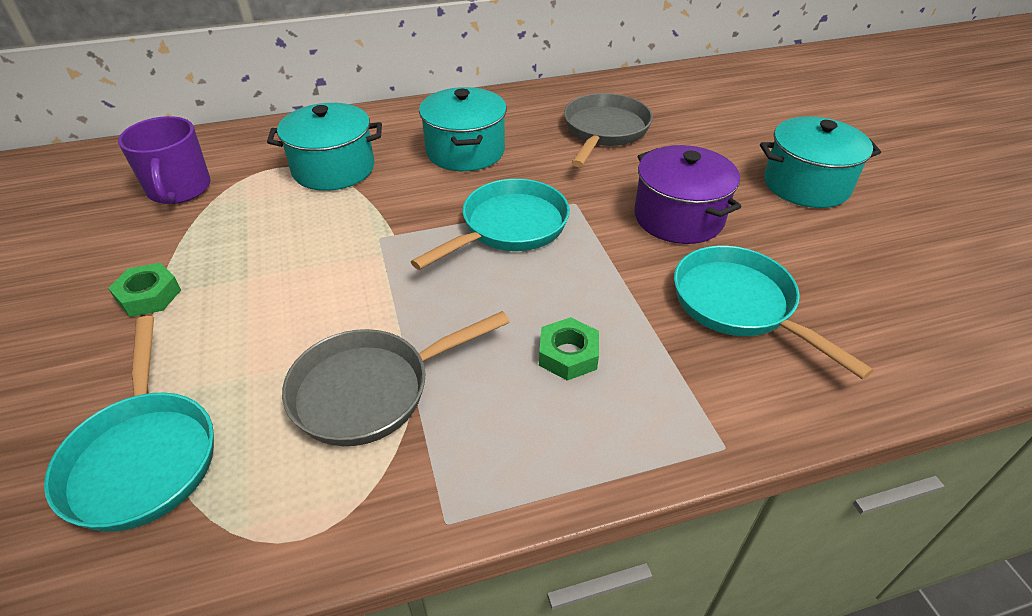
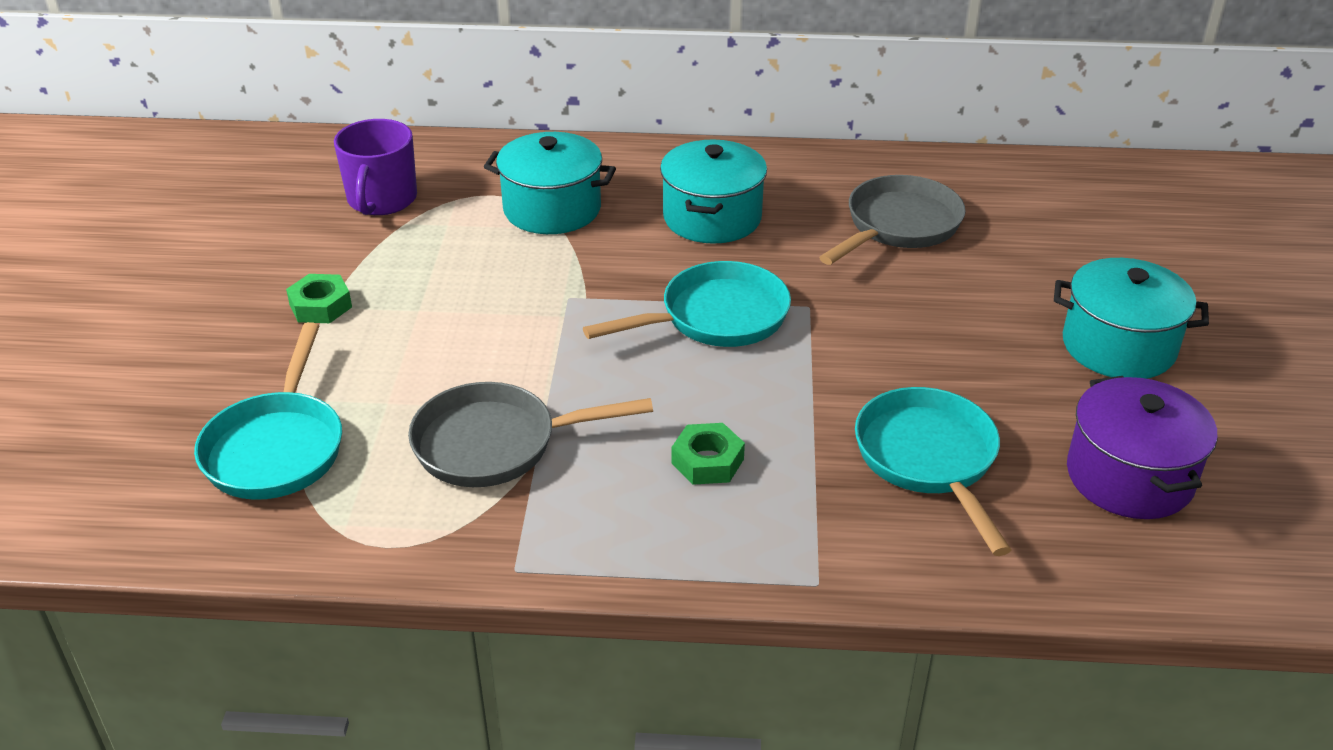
camera: 20 degrees right, 5 degrees down
purple pot [634,145,741,244] -> purple pot moved to [1067,376,1217,519]

